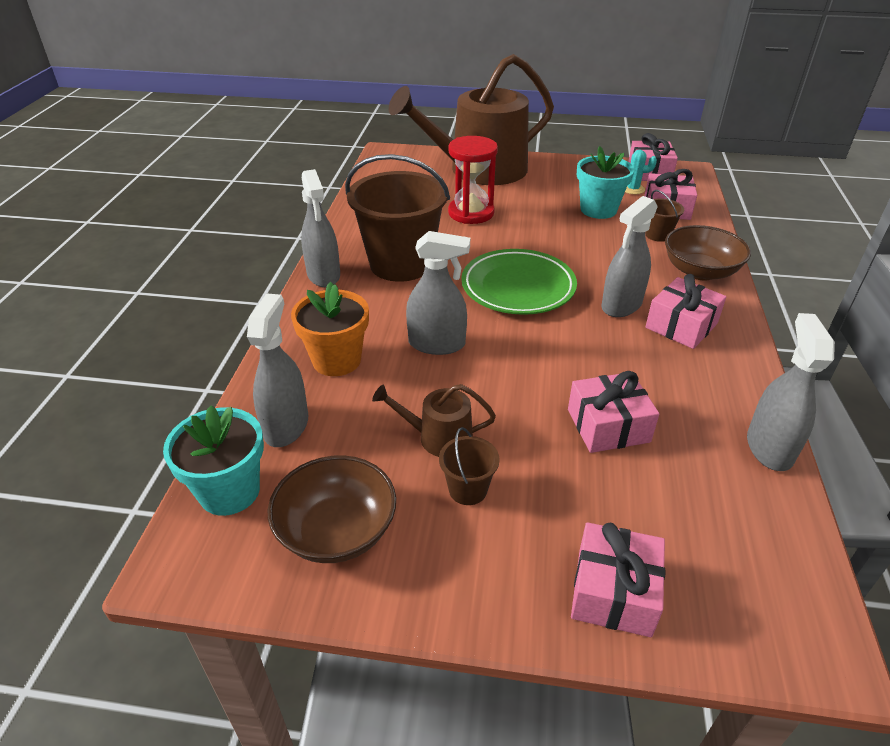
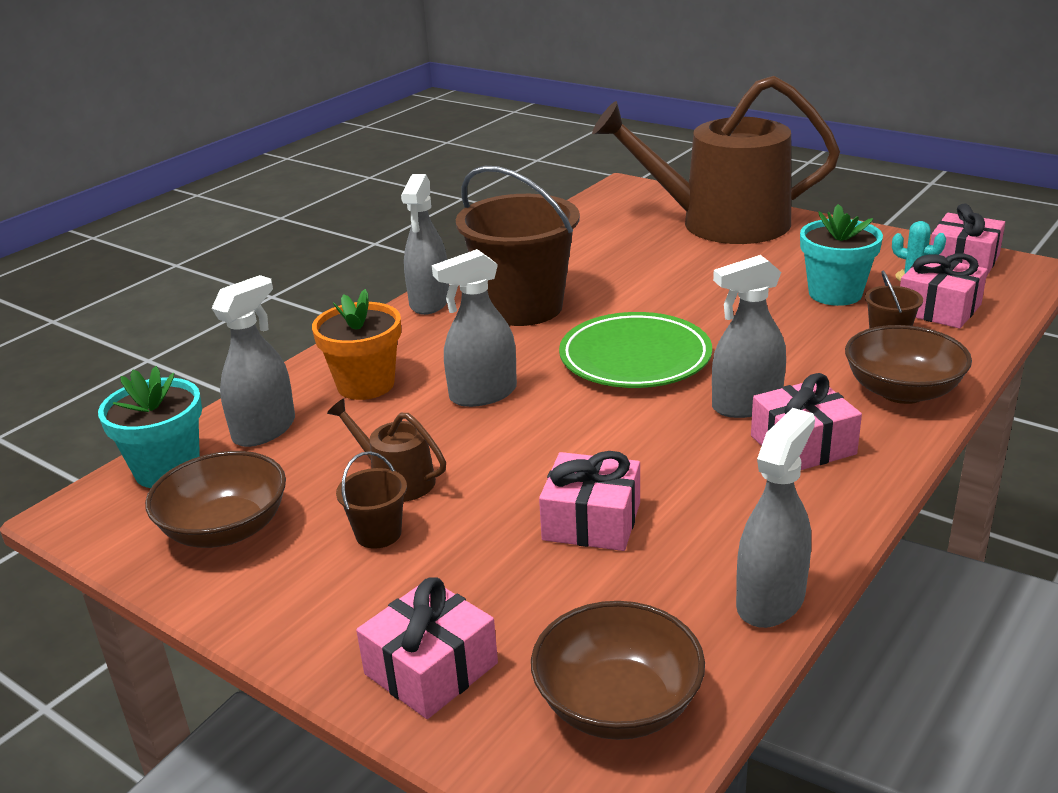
camera: 30 degrees right, 10 degrees down
grey spray bottle [406,231,470,355] -> grey spray bottle turned 120 degrees clockwise [432,249,517,407]
red hourglass [448,136,498,224] -> none
none -> brown bowl [531,601,705,740]

